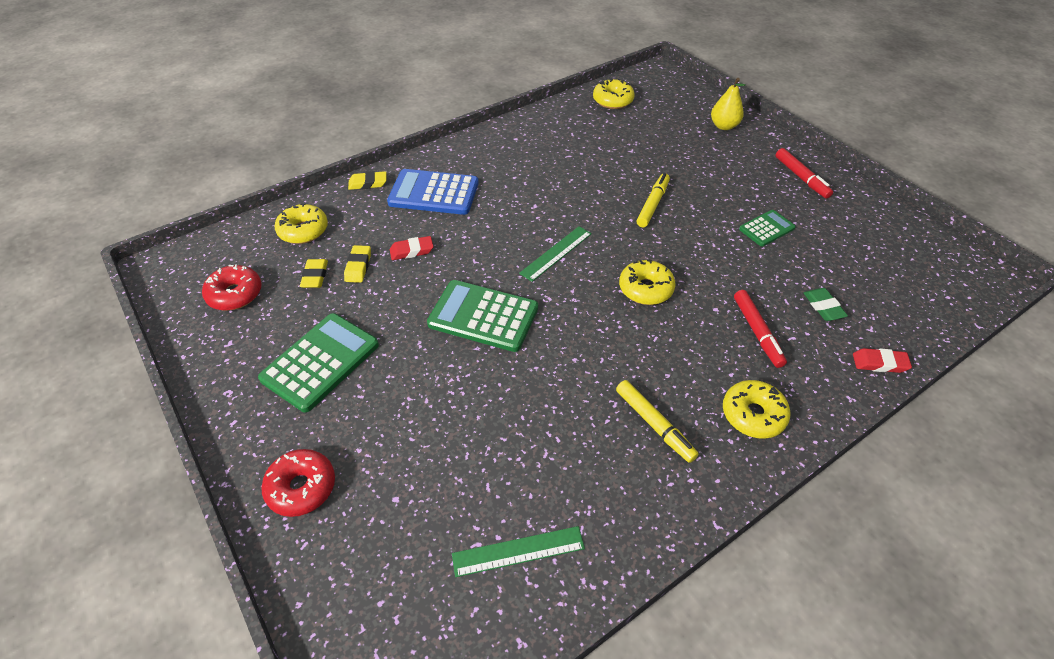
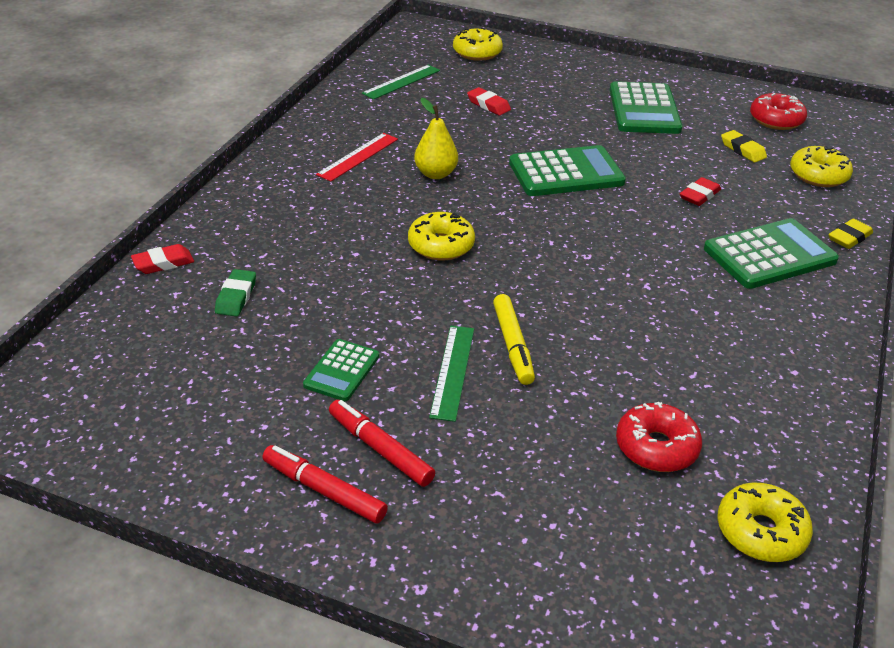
camera: 145 degrees right, 10 degrees down
red donut [261,449,335,517] -> red donut moved to [616,402,702,472]
yellow eraser [344,245,371,283] -> none
blue calculator [387,169,479,215] -> green calculator [704,218,839,289]
green ruler [519,226,592,282] -> green ruler moved to [429,326,474,422]
yellow marker [616,380,699,463] -> red ruler [316,133,398,182]
yellow pear [711,78,745,130] -> yellow pear moved to [414,98,458,179]
yellow donut [723,380,790,439] -> yellow donut moved to [453,27,503,61]
red marker [734,290,787,368] -> red marker moved to [329,400,435,487]
green eraser [804,288,848,321] -> green eraser turned 60 degrees clockwise [215,269,256,316]
none -> red eraser [467,87,511,115]

